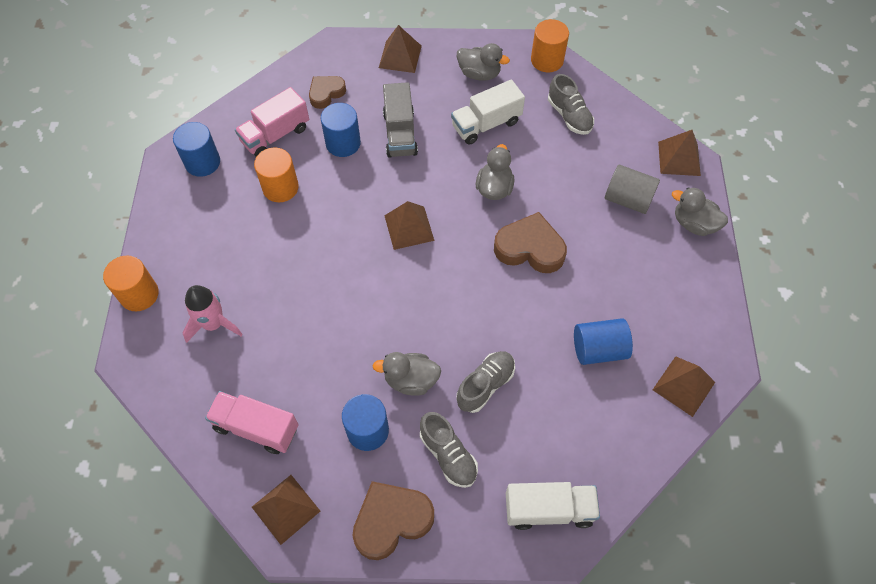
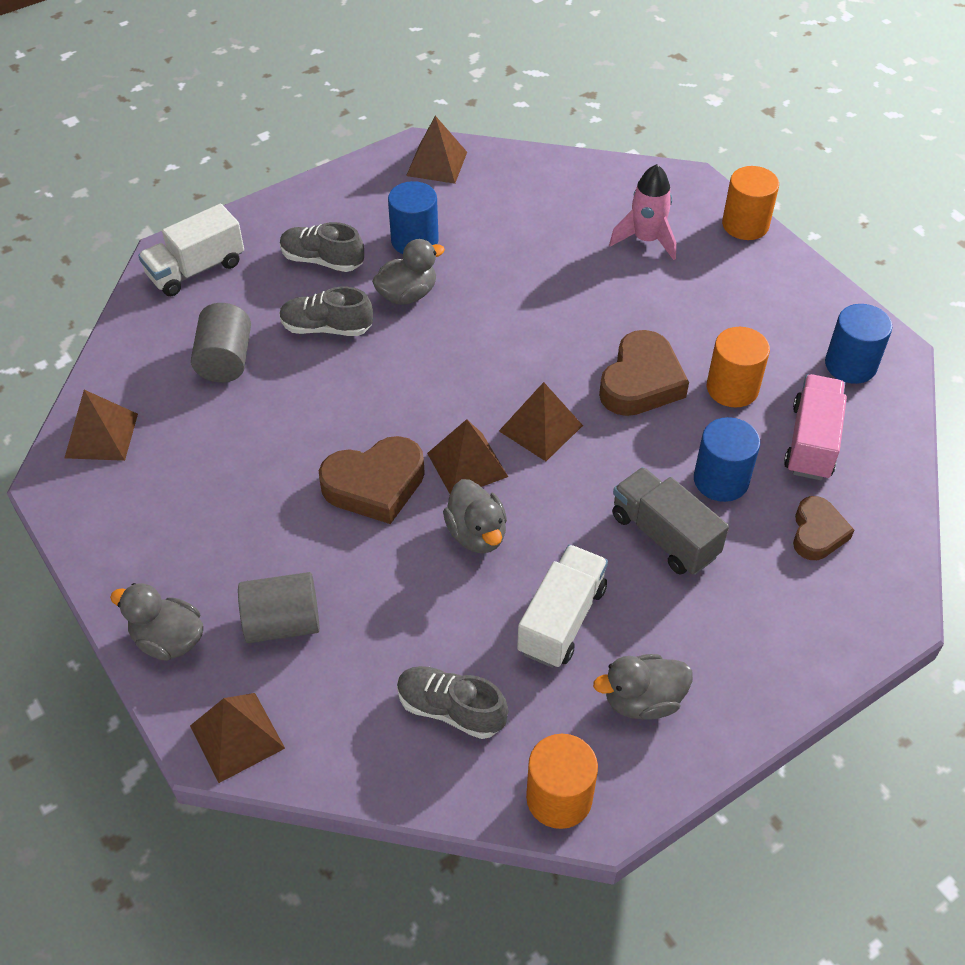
camera: 145 degrees right, 10 degrees down
pink truck [205,391,298,454] -> none
brown heart [352,481,434,560] -> brown heart moved to [599,330,689,416]
brown pyramid [379,25,422,73] -> brown pyramid moved to [427,419,508,494]
grey shoe [456,351,515,413] -> grey shoe turned 90 degrees clockwise [279,287,373,336]
blue cylinder [574,318,633,365] -> none
grey duck [672,187,728,236] -> grey duck turned 150 degrees counterclockwise [110,583,203,661]
none -> grey cylinder [191,303,251,382]

